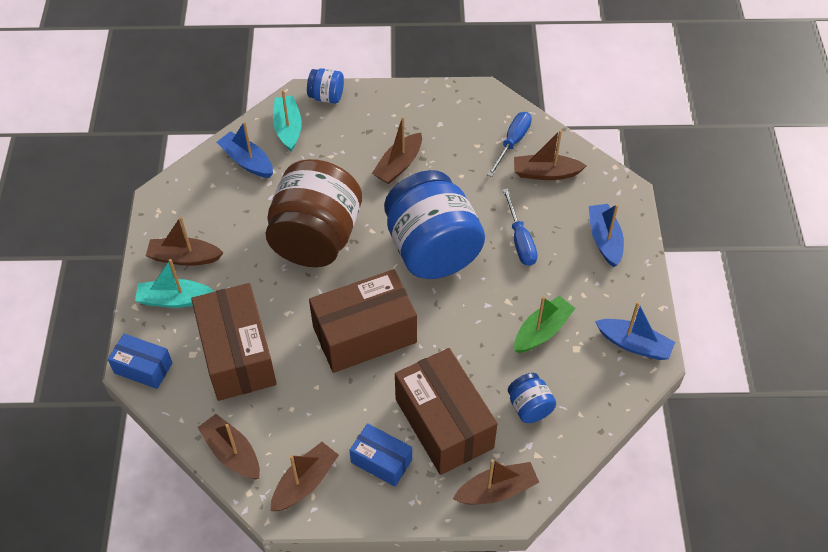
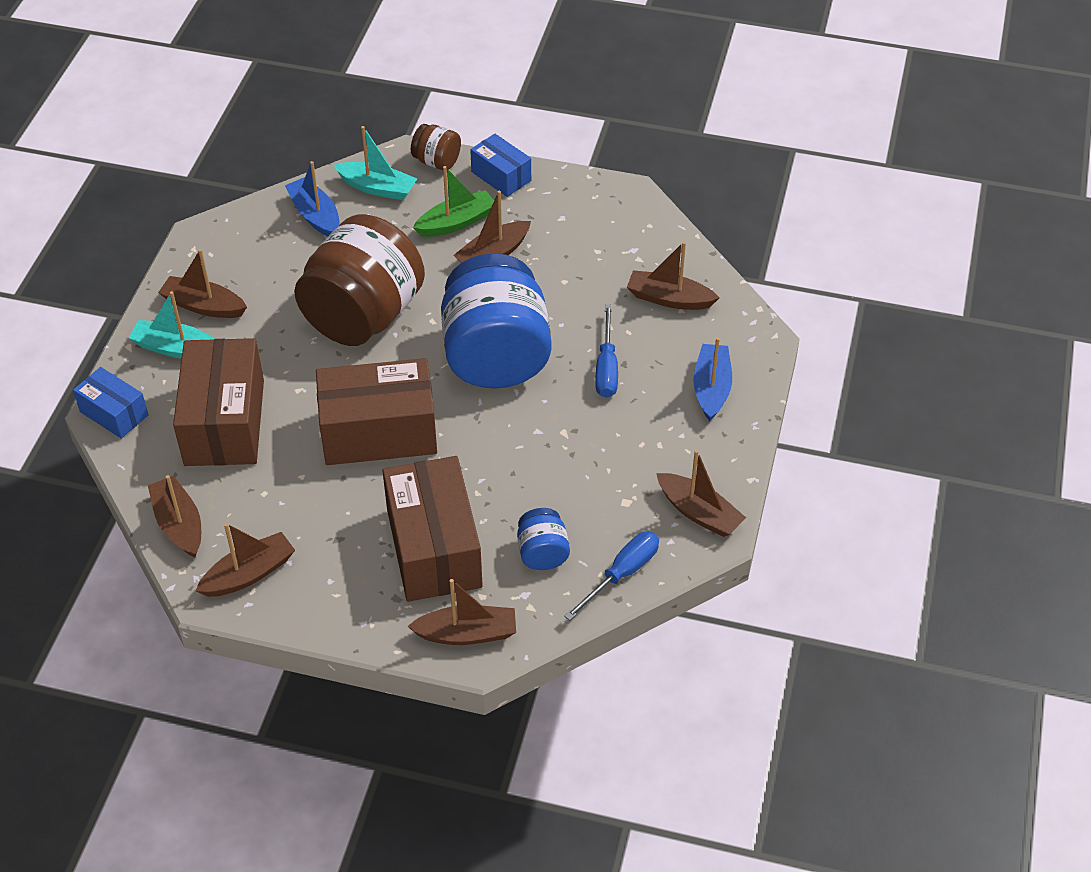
camera: 15 degrees right, 5 degrees down
turquoise boat [273,89,302,152] -> turquoise boat turned 105 degrees clockwise [334,126,417,200]
blue jar [307,68,344,104] -> brown jar [411,124,461,171]
blue box [349,423,412,487] -> blue box moved to [470,134,531,197]
blue screwdriver [487,112,532,177] -> blue screwdriver moved to [564,532,659,621]
green boat [514,296,576,353] -> green boat moved to [413,166,494,237]
blue boat [595,302,675,360] -> brown boat [656,450,746,537]

